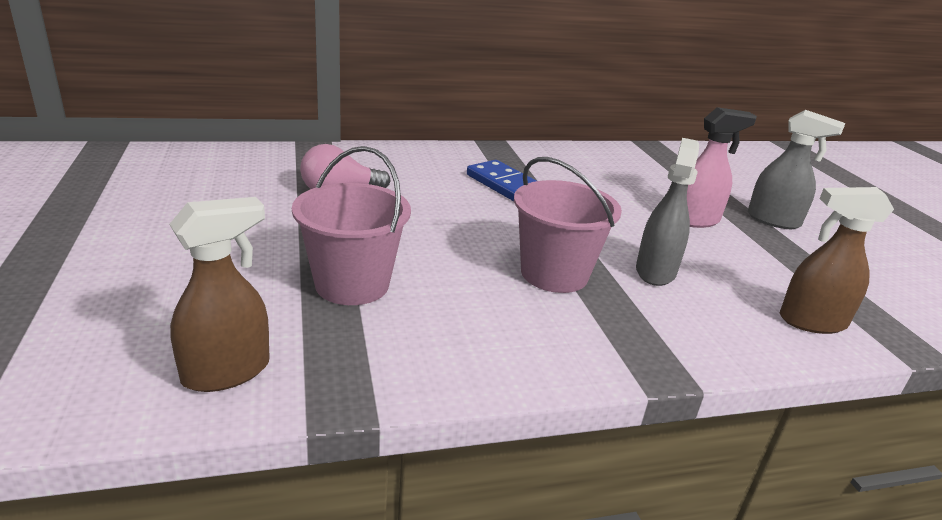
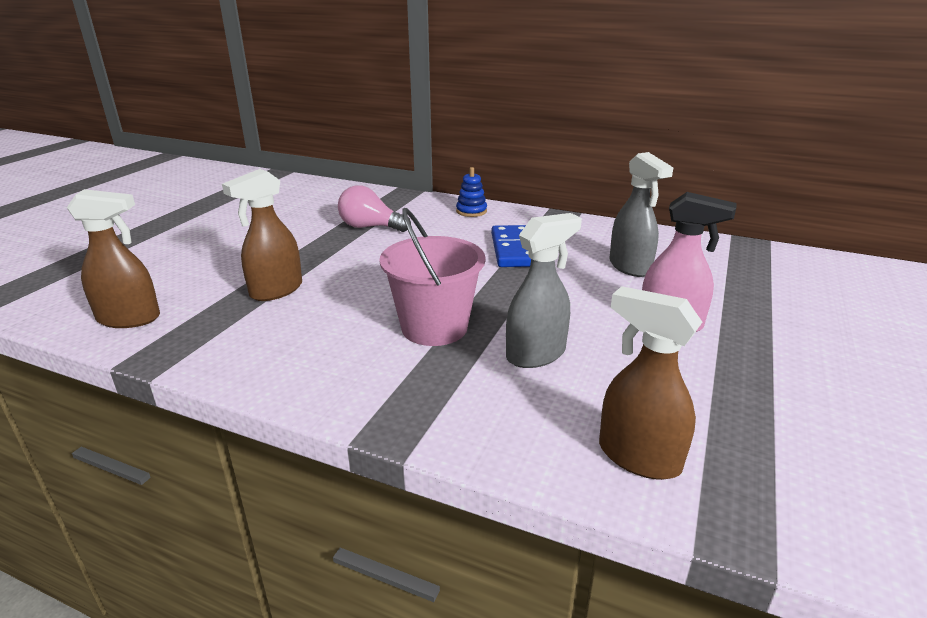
camera: 40 degrees right, 0 degrees up
pink bucket [292,146,411,305] -> brown spray bottle [222,169,302,301]
grey spray bottle [748,110,845,229] -> grey spray bottle moved to [609,152,673,277]
none -> blue stacking toy [456,167,487,217]

